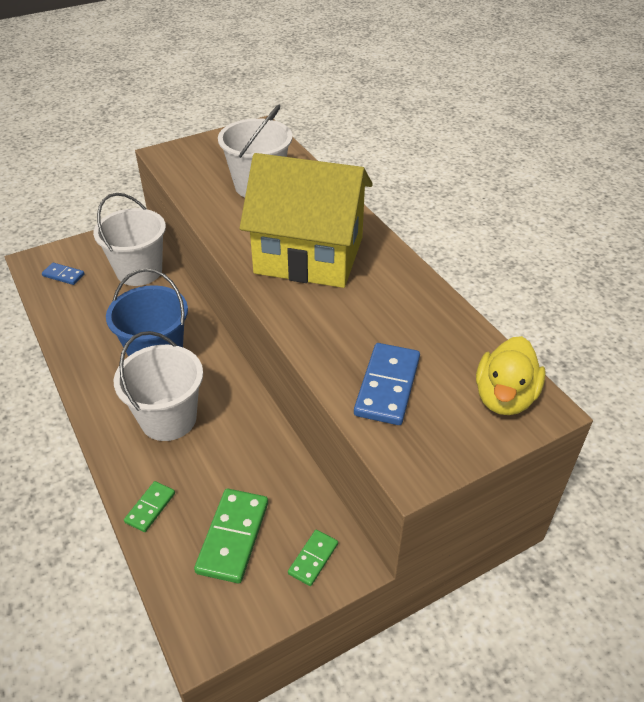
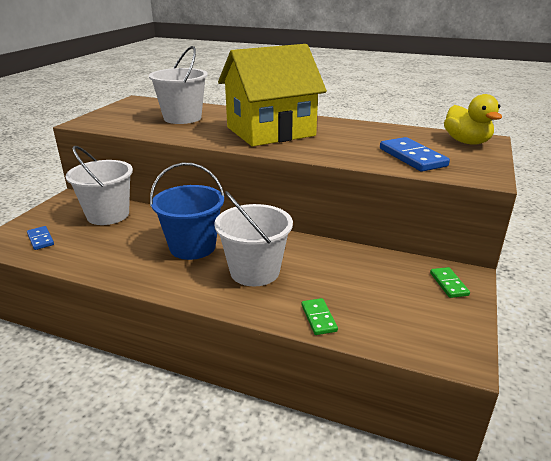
camera: 40 degrees left, 15 degrees down
blue domino [42,263,85,285] -> blue domino turned 75 degrees clockwise [27,226,54,250]
green domino [194,489,268,583] -> none

